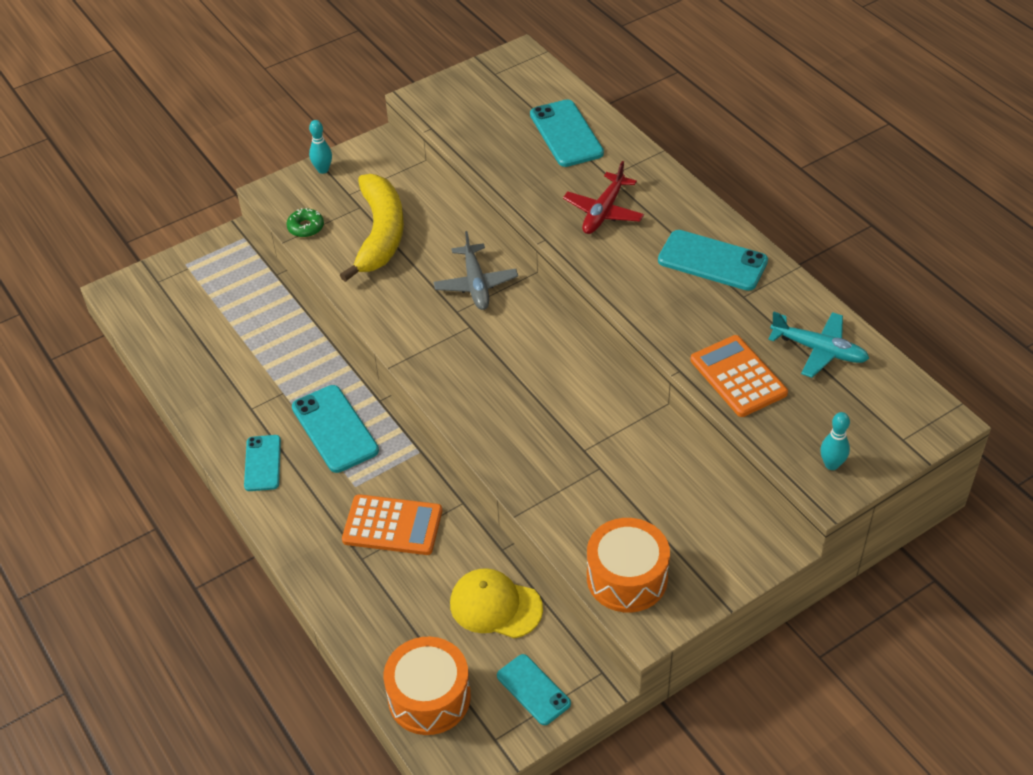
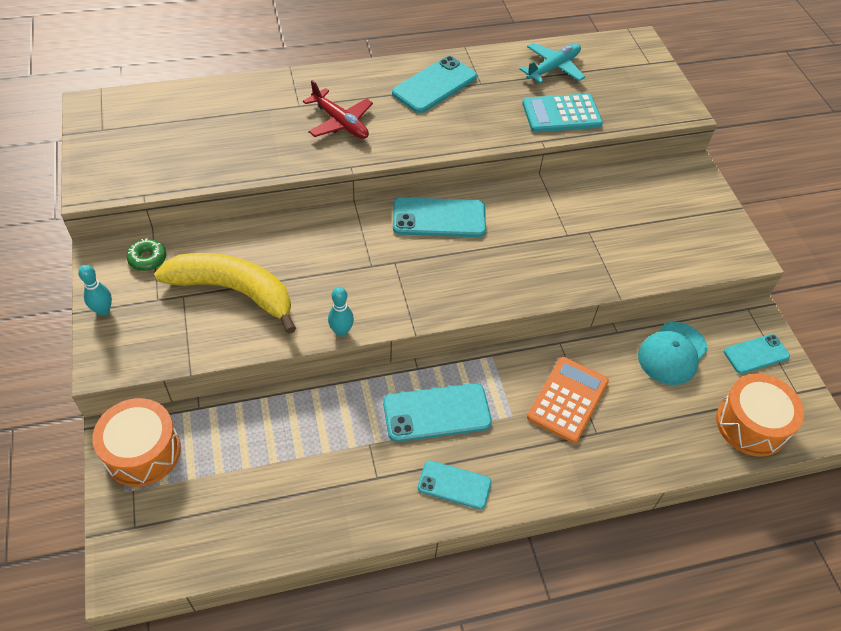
camera: 75 degrees left, 5 degrees up
green donut [286,208,324,237] -> green donut moved to [126,238,166,271]
grey plane [434,231,518,310] -> none
yellow cap [450,568,543,638] -> turquoise cap [638,322,708,385]
turquoise phone [530,99,604,167] -> turquoise phone moved to [393,197,486,237]
orange drum [587,518,670,613] -> orange drum moved to [92,398,181,487]
orange calculator [690,335,788,417] -> turquoise calculator [522,93,603,132]
turquoise bowling pin [820,412,850,470] -> turquoise bowling pin moved to [328,287,354,337]

